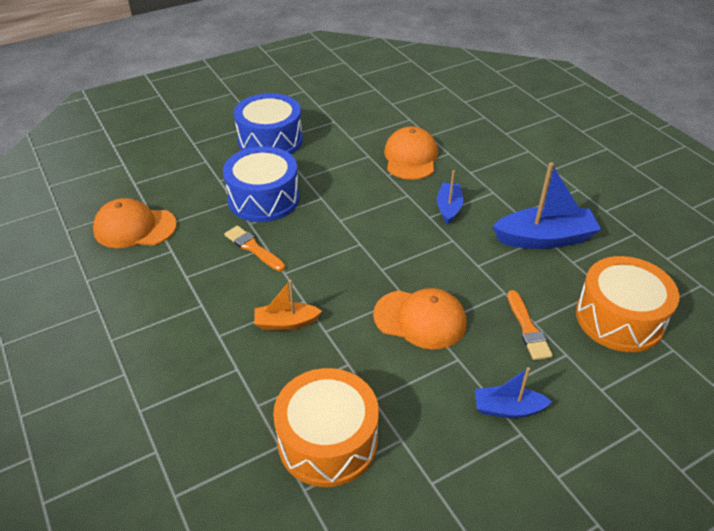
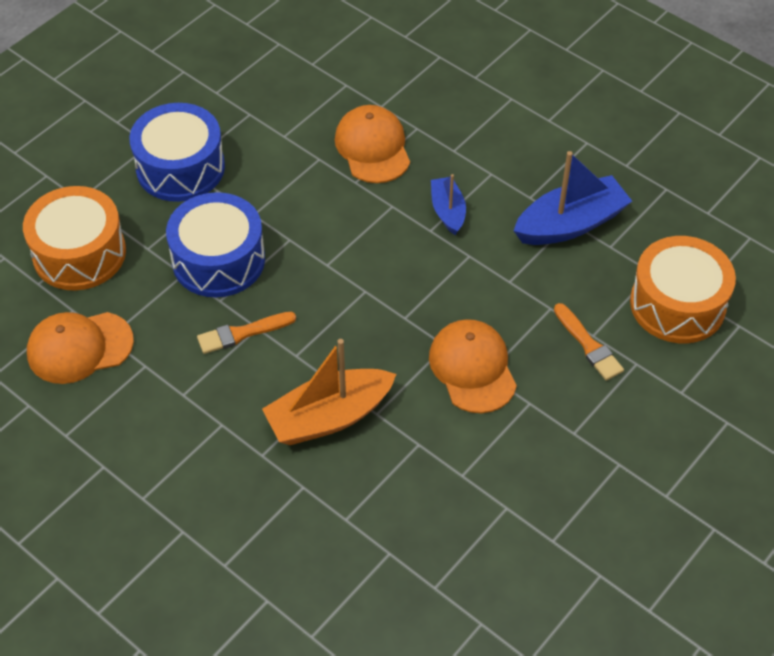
camera: 20 degrees left, 10 degrees up
orange brush [224,226,285,271] -> orange brush turned 45 degrees counterclockwise [197,312,296,354]
orange boat [254,280,322,330] -> orange boat [262,339,396,445], size x1.75
orange drum [273,368,379,487] -> orange drum moved to [23,186,126,291]
orange cap [373,288,467,350] -> orange cap turned 105 degrees counterclockwise [429,319,517,413]
blue boat [475,367,552,418] -> none

